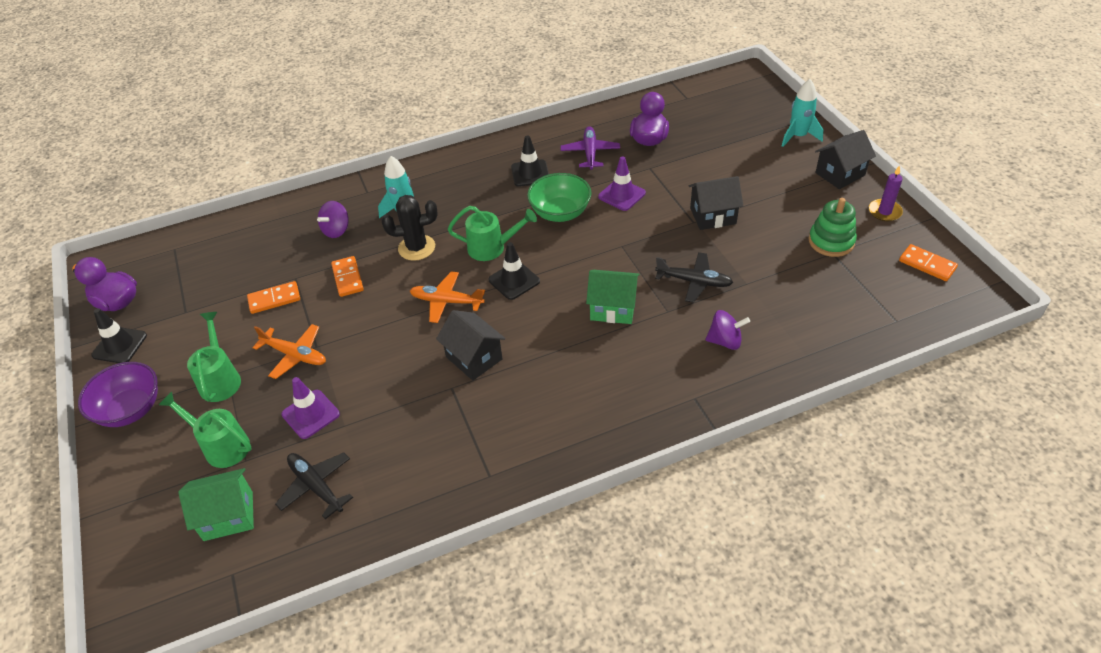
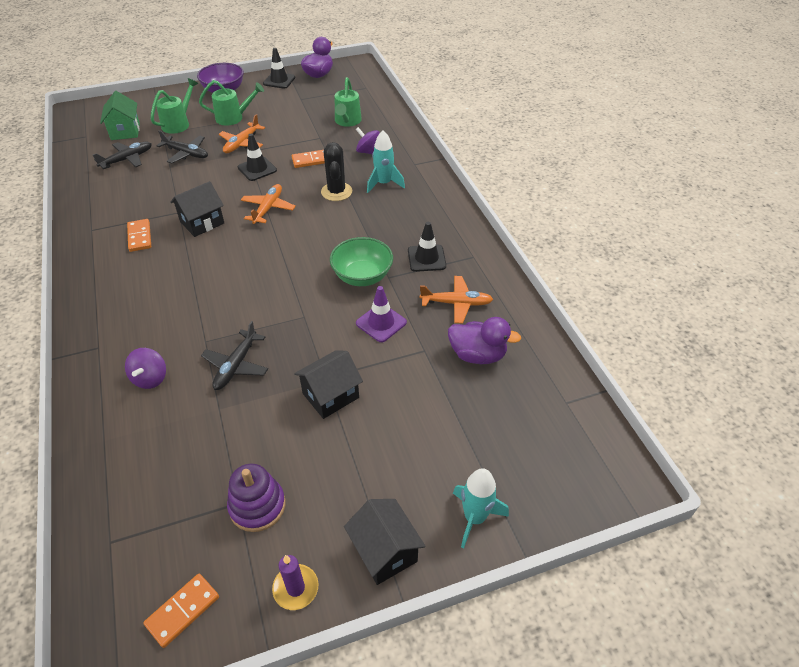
camera: 90 degrees right, 0 degrees up
orange domino [247,281,300,314] -> orange domino moved to [127,219,151,252]
purple traffic cone [282,377,340,439] -> black plane [157,130,208,164]
green watering can [448,206,537,261] -> green watering can moved to [335,77,362,127]
black traffic cone [488,242,540,300] -> black traffic cone moved to [238,134,277,181]
purple plane [560,126,620,170] -> orange plane [420,276,493,323]
green house [586,270,640,324] -> none
black house [689,176,743,230] -> black house turned 60 degrees clockwise [294,351,363,419]
green stacking toy [809,198,857,257] -> purple stacking toy [227,464,285,532]

